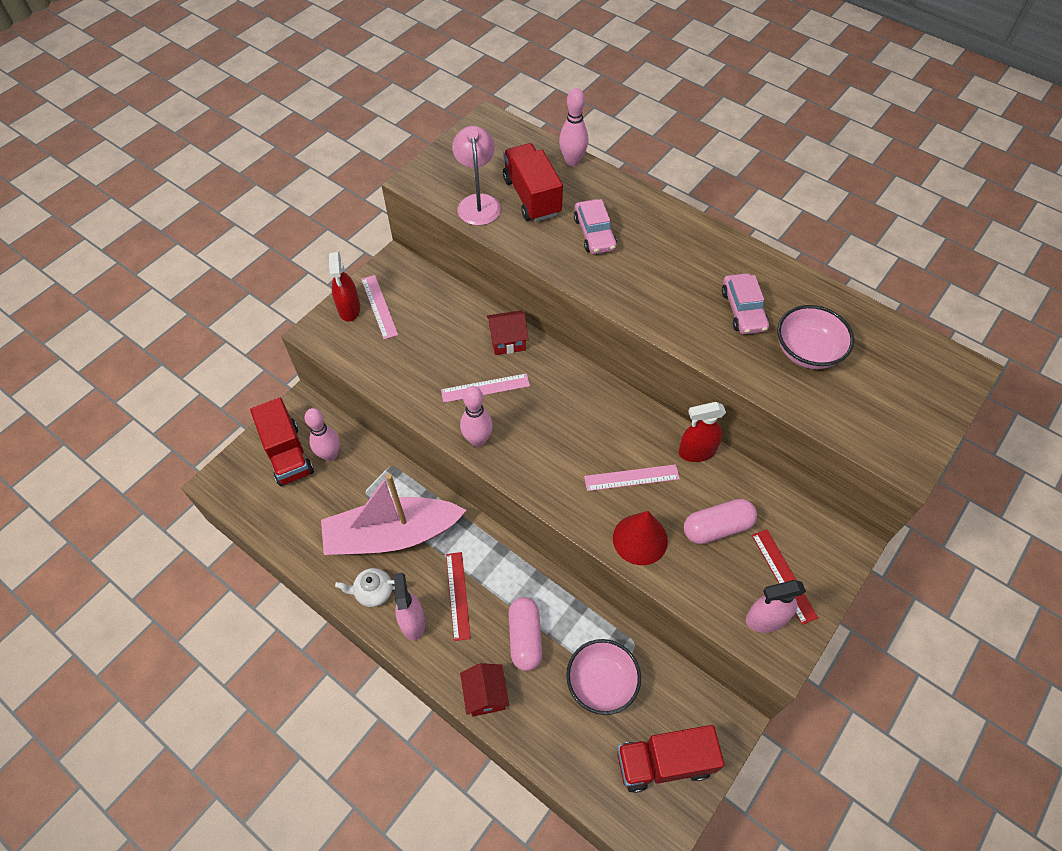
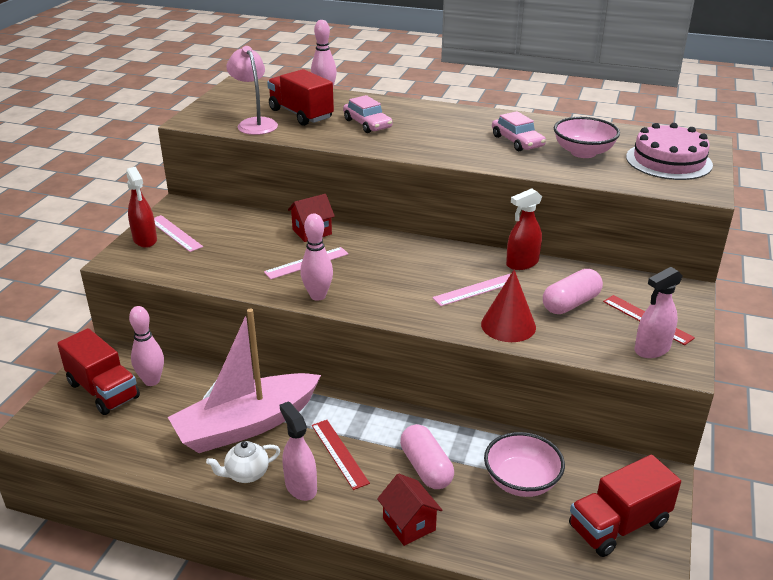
camera: 20 degrees left, 25 degrees down
none -> pink cake [626,123,713,180]

